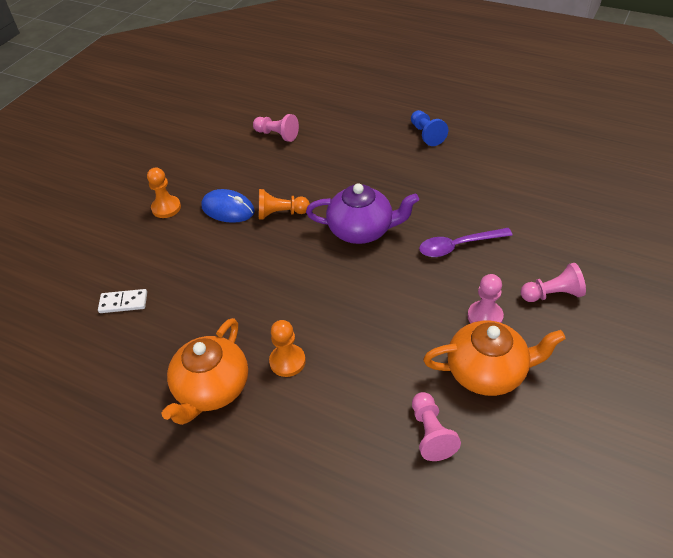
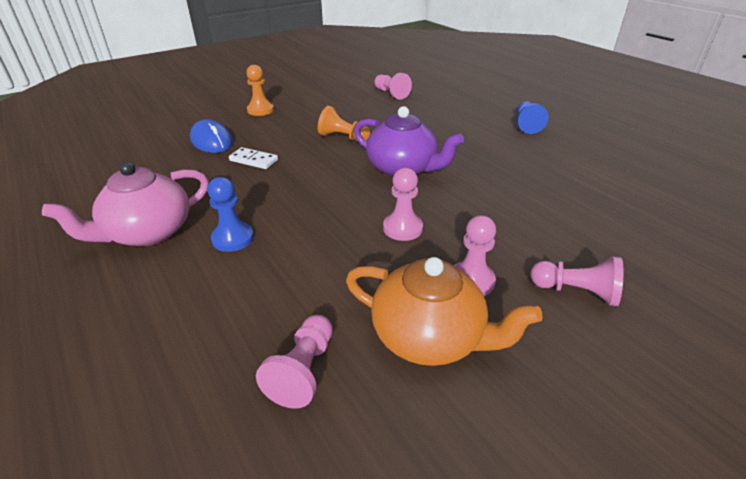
camera: 25 degrees right, 10 degrees down
white domino [98,289,147,313] -> white domino moved to [229,147,278,169]
orange teapot [162,318,248,425] -> pink teapot [42,161,209,246]
blue mouse [201,189,255,223] -> blue mouse moved to [190,119,233,153]
orange pawn [269,320,306,377] -> blue pawn [208,177,254,252]
purple spoon [419,228,512,257] -> none
none -> pink pawn [383,168,423,241]

